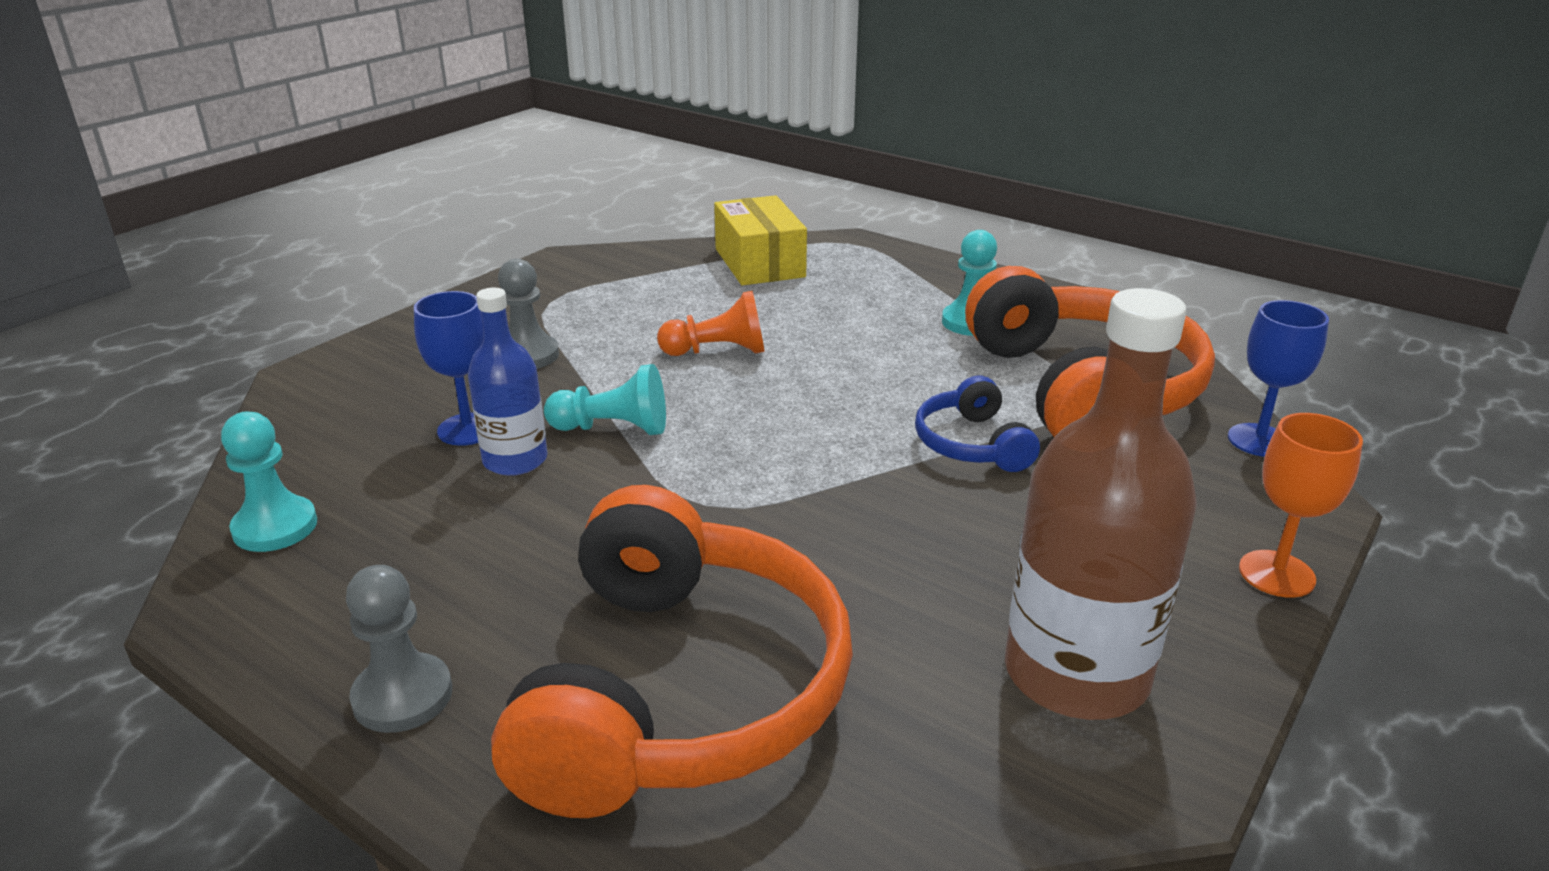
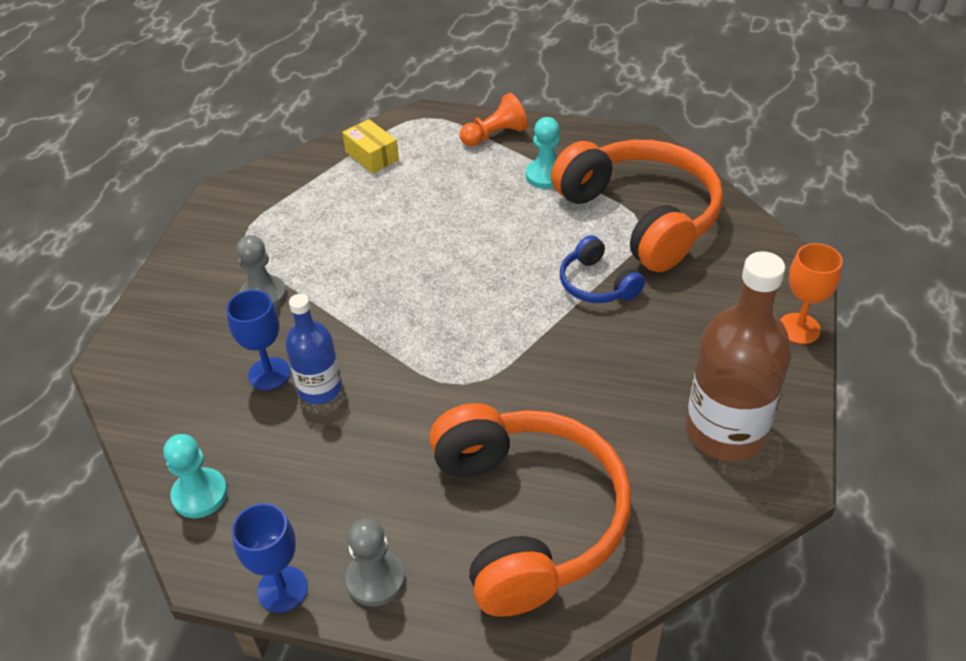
camera: 20 degrees left, 15 degrees up
turquoise pawn [544,364,666,435] -> none
orange pawn [657,291,765,356] -> orange pawn moved to [460,93,528,147]
yellow box [714,195,807,285] -> yellow box [342,119,399,174], size x0.65
blue goblet [1228,300,1329,457] -> blue goblet moved to [232,503,308,613]

